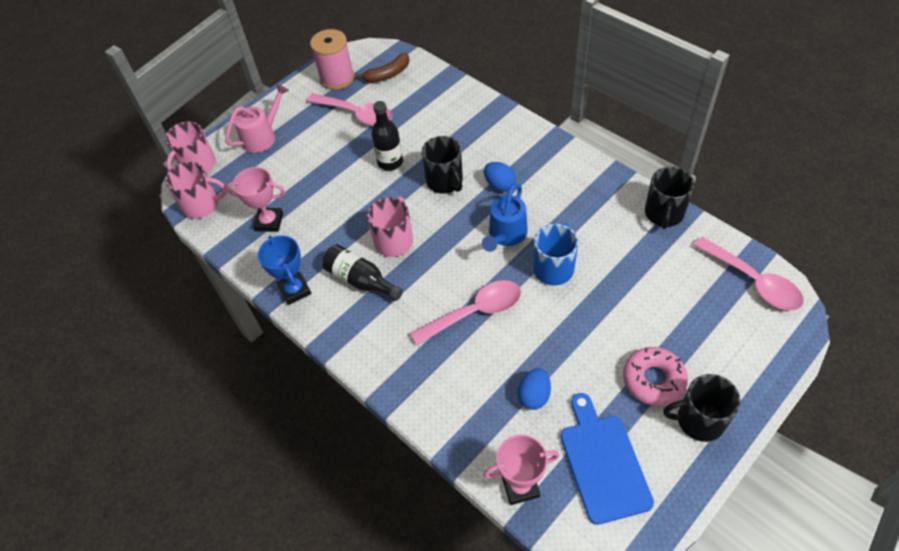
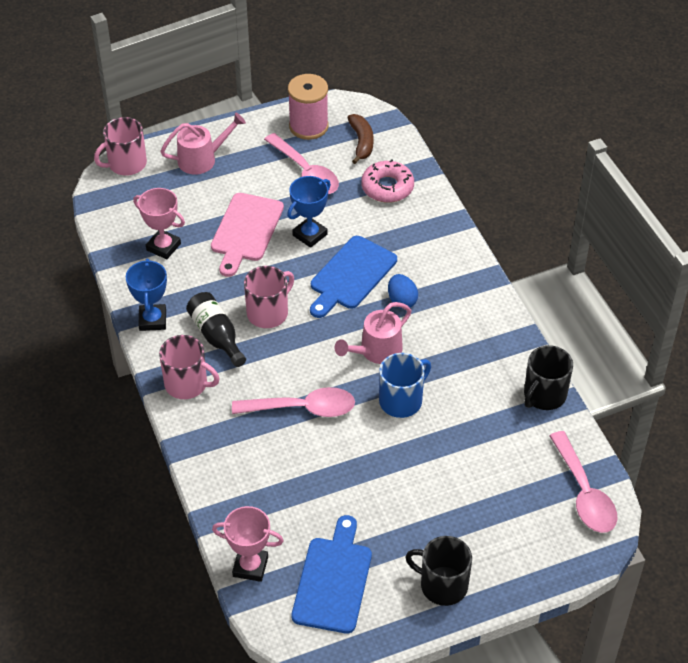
camera: 20 degrees right, 5 degrees down
pink mug [165,162,227,219] -> pink mug moved to [159,335,220,399]
brown banana [355,53,409,83] -> brown banana turned 90 degrees counterclockwise [348,114,374,164]
black bottle [371,101,403,171] -> blue trophy [287,176,331,248]
black mug [422,136,463,194] -> blue cutting board [310,236,397,318]
blue watering can [482,183,528,252] -> pink watering can [334,302,411,364]
blue egg [518,368,551,410] -> none
pink donut [623,347,688,406] -> pink donut moved to [361,159,414,203]
none -> pink cutting board [211,193,284,277]

